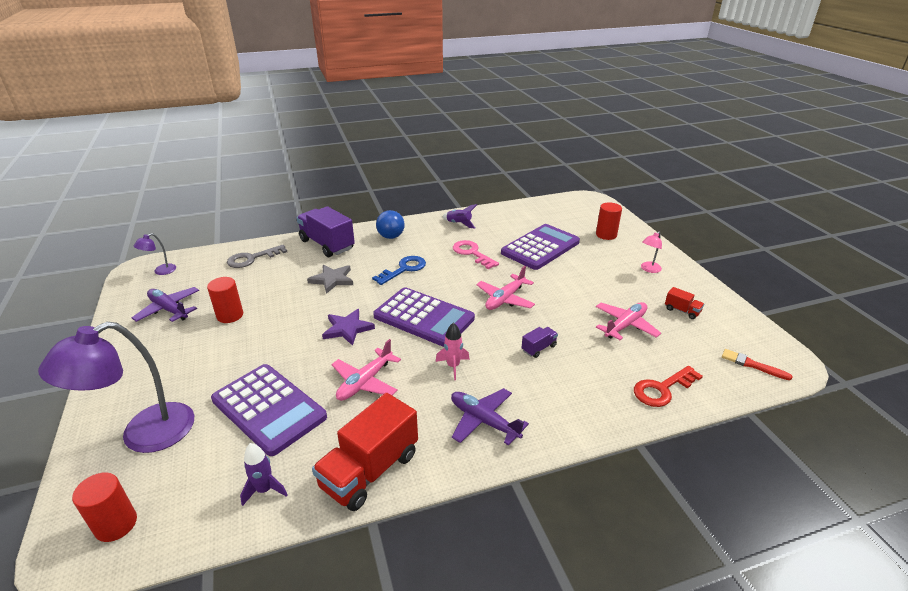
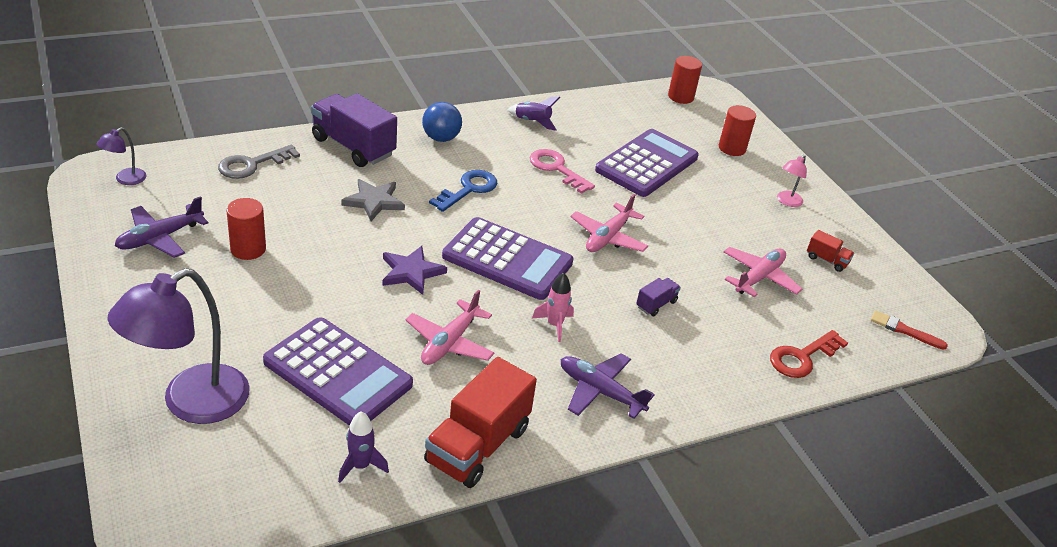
camera: 10 degrees left, 5 degrees up
red cylinder [72,472,137,542] -> red cylinder moved to [668,56,702,104]
purple plane [132,287,199,322] -> purple plane turned 75 degrees counterclockwise [115,196,209,258]

